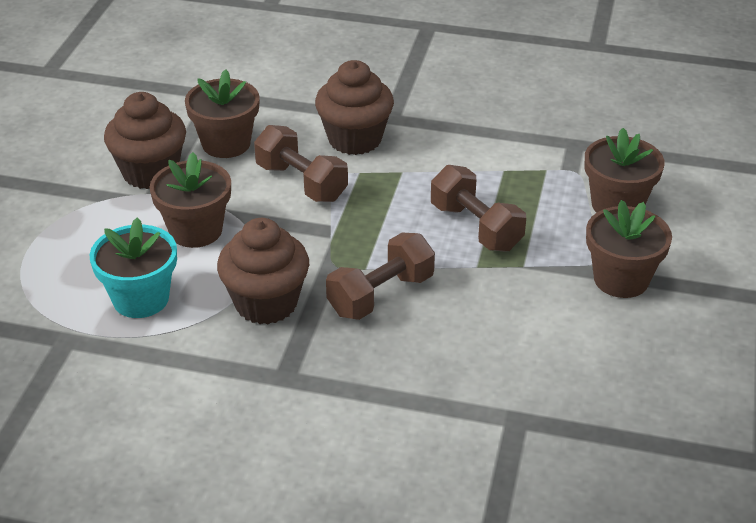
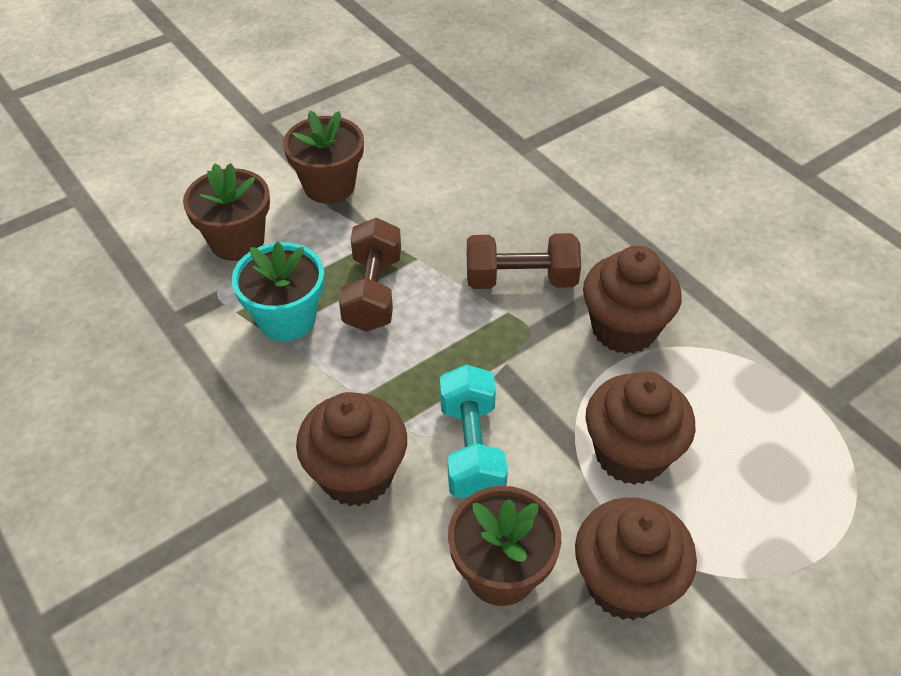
camera: 140 degrees left, 10 degrees up
turquoise flower pot [90,217,177,318] -> turquoise flower pot moved to [232,242,324,341]
brown flower pot [150,152,231,248] -> brown cupcake [585,371,696,485]
brown dumbbell [254,125,348,202] -> turquoise dumbbell [440,365,508,499]

